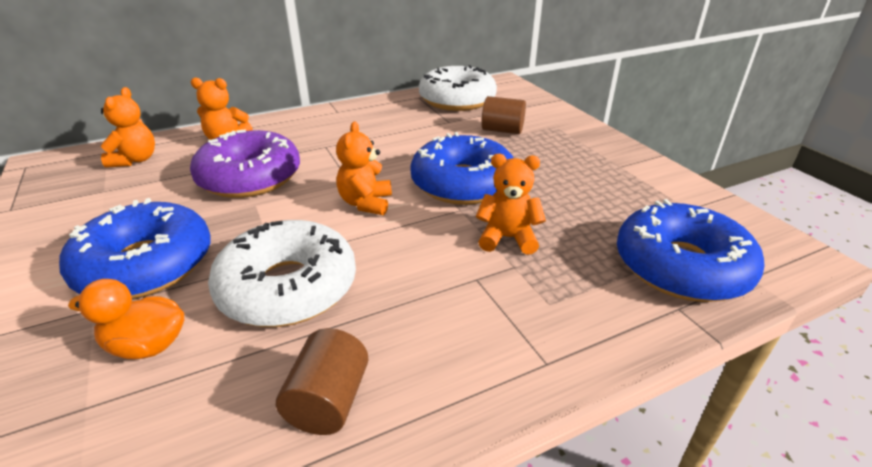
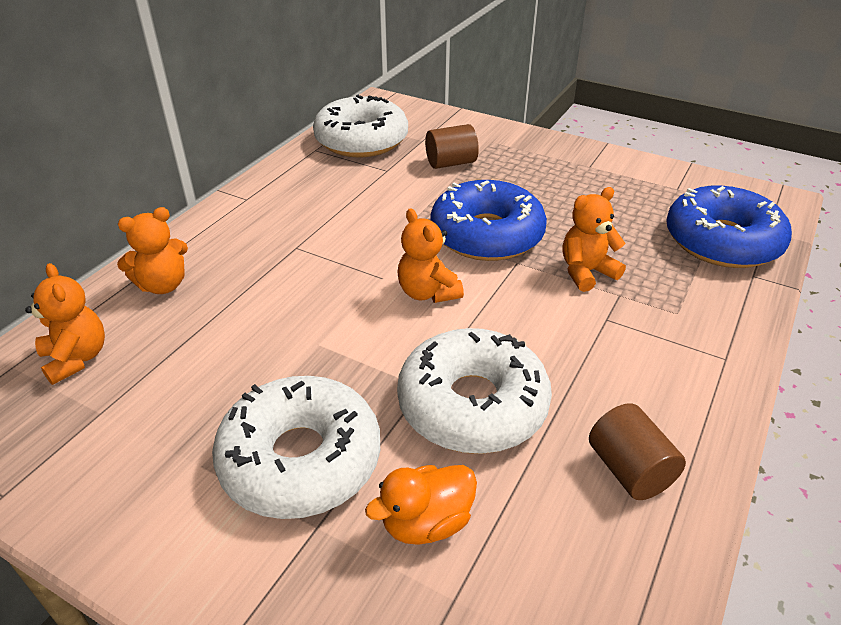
camera: 35 degrees left, 5 degrees up
blue donut [59,198,210,299] -> white donut [212,376,380,519]
purple donut [190,129,300,198] -> none

